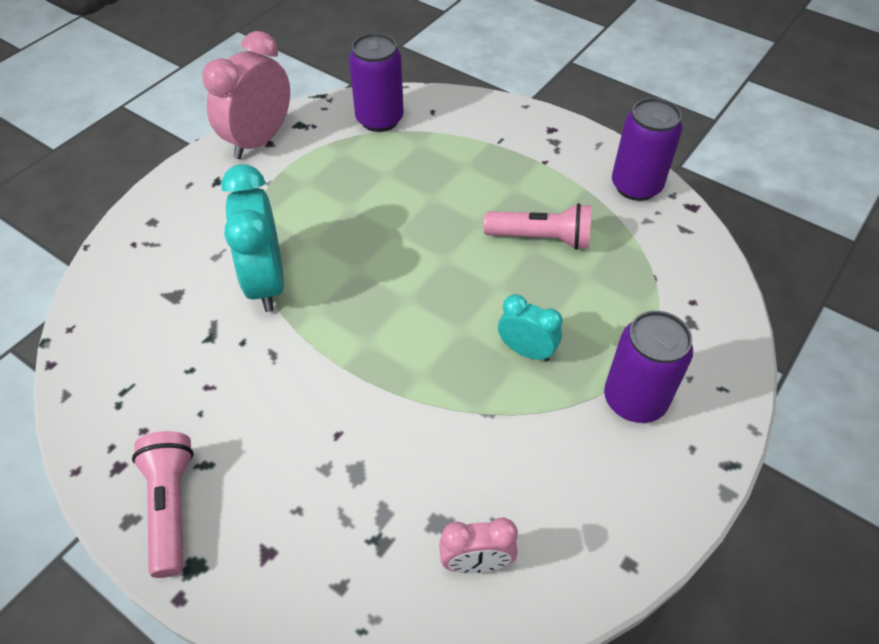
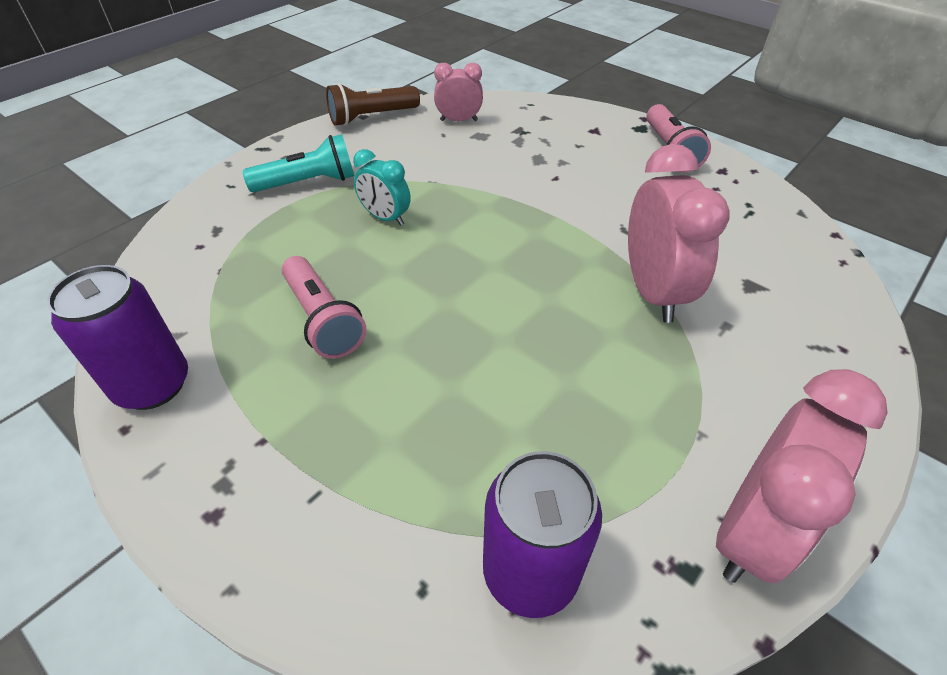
camera: 175 degrees left, 5 degrees down
turquoise clock [221,164,284,312] -> pink clock [628,144,730,323]
pink flashlight [484,203,591,250] -> pink flashlight turned 135 degrees counterclockwise [282,256,367,359]
purple can [604,311,693,423] -> turquoise flashlight [243,134,354,192]
none -> brown flashlight [326,83,420,126]

